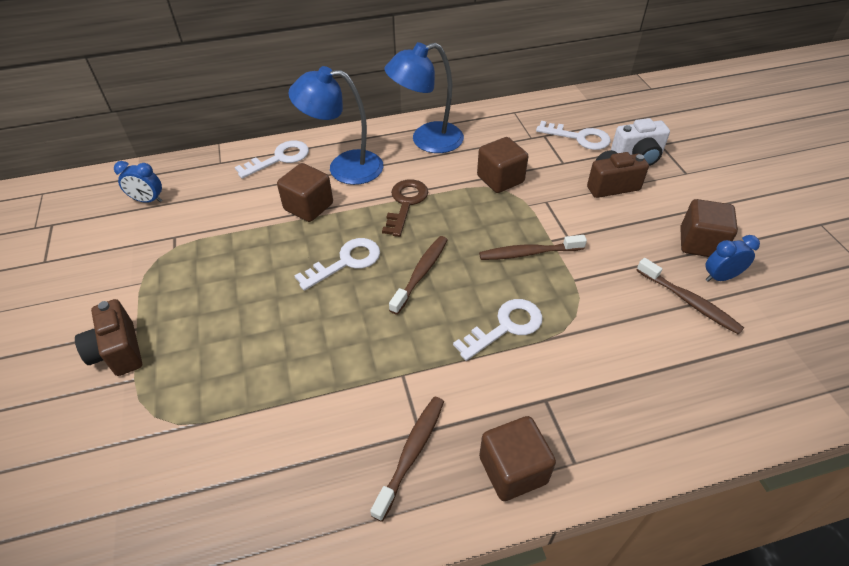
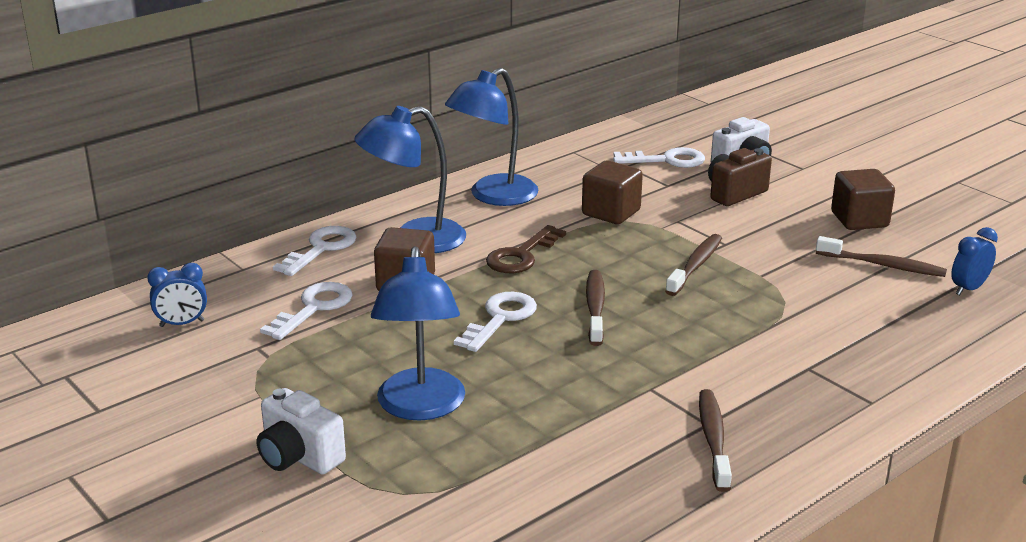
camera: 25 degrees left, 20 degrees down
brown camera [75,299,142,376] -> white camera [257,388,346,474]
brown key [382,179,428,237] -> brown key turned 135 degrees counterclockwise [486,225,566,273]
white key [453,299,543,361] -> white key moved to [260,282,353,340]
brown toothbrush [479,235,587,260] -> brown toothbrush turned 150 degrees clockwise [665,234,722,296]
brown cube [479,416,556,501] -> none
blue clock [705,235,760,282] -> blue clock moved to [951,227,998,295]
none -> blue lamp [371,246,465,421]

